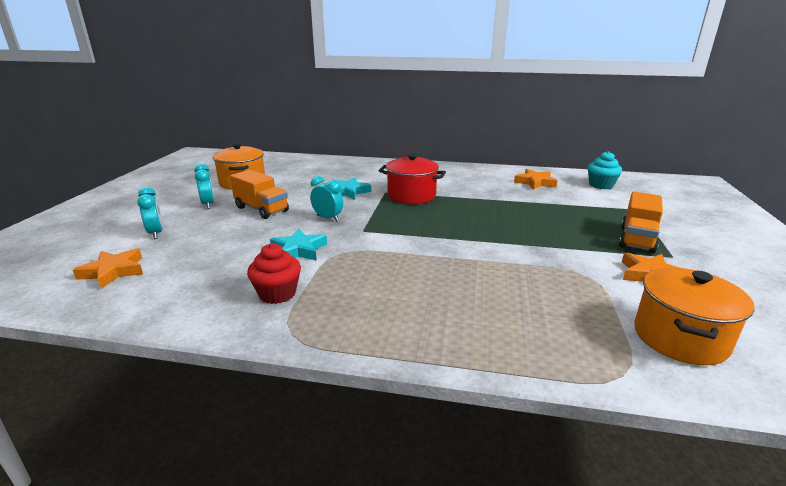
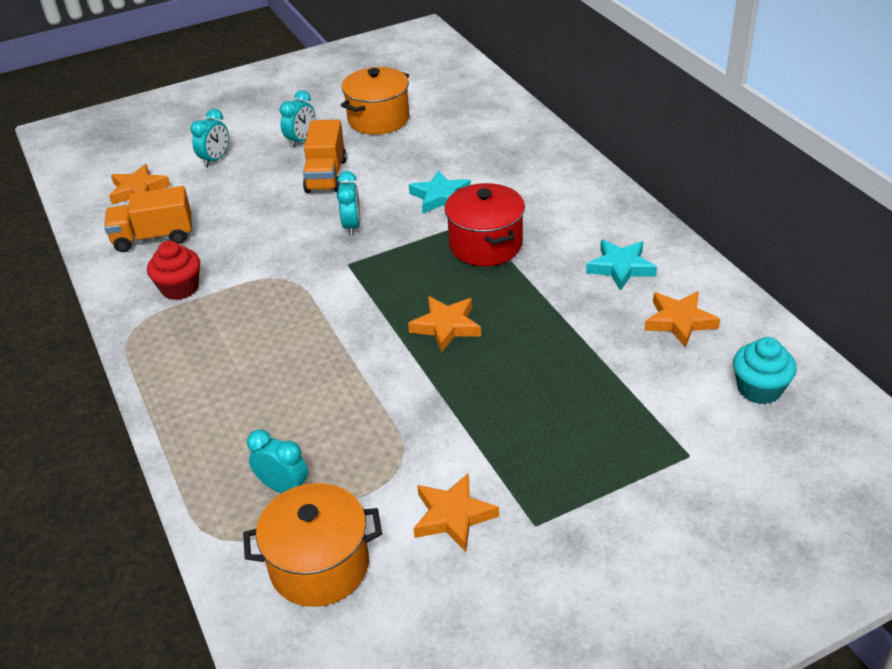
camera: 55 degrees right, 15 degrees up
turquoise star [270,229,327,261] -> turquoise star moved to [586,240,657,291]
orange truck [619,192,663,253] -> orange truck moved to [104,186,192,252]
none -> turquoise clock [247,429,308,493]
none -> orange star [408,296,481,353]

